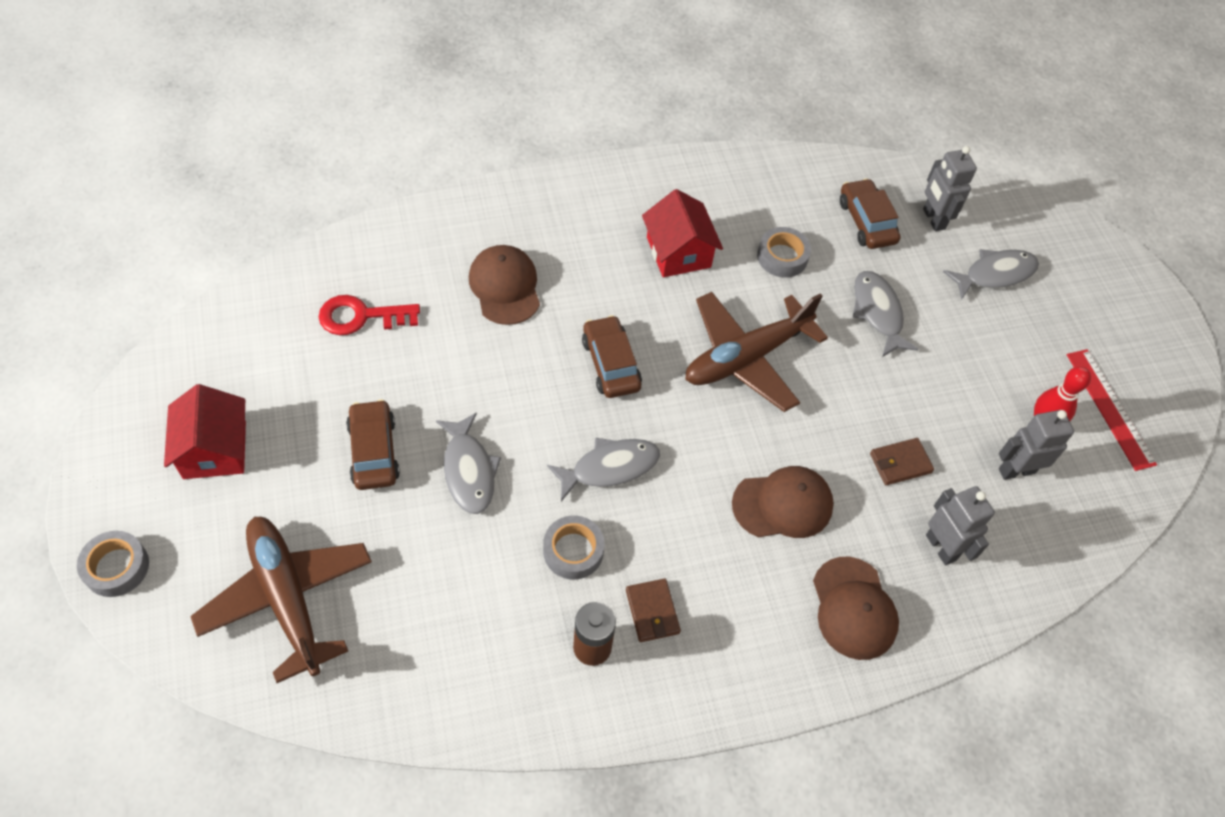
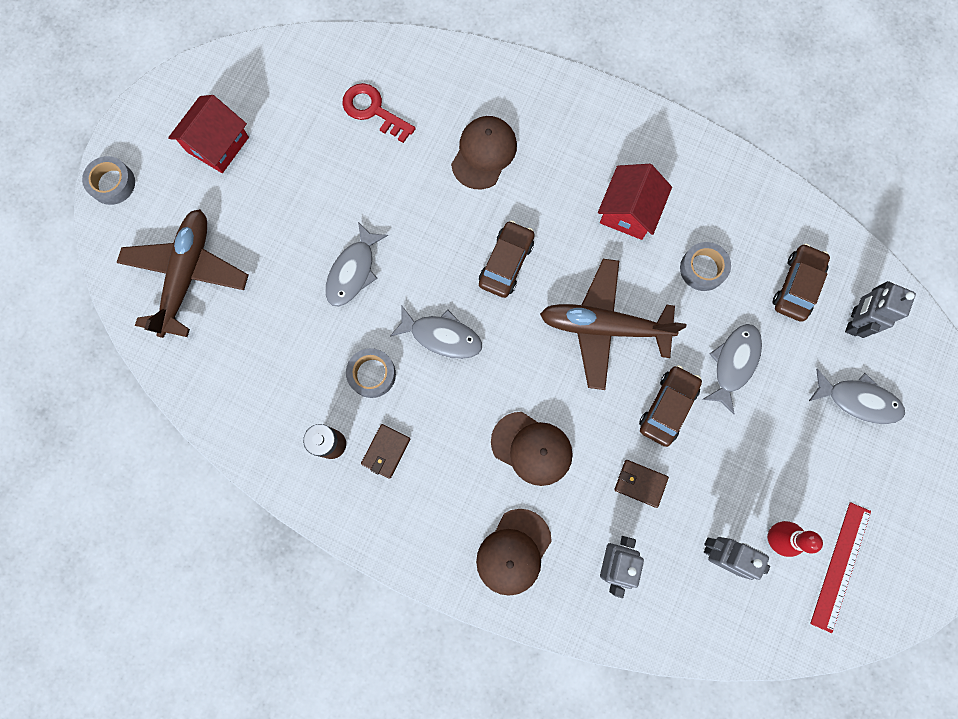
camera: 45 degrees right, 20 degrees up
brown car [346,399,400,490] -> brown car moved to [639,365,702,447]

